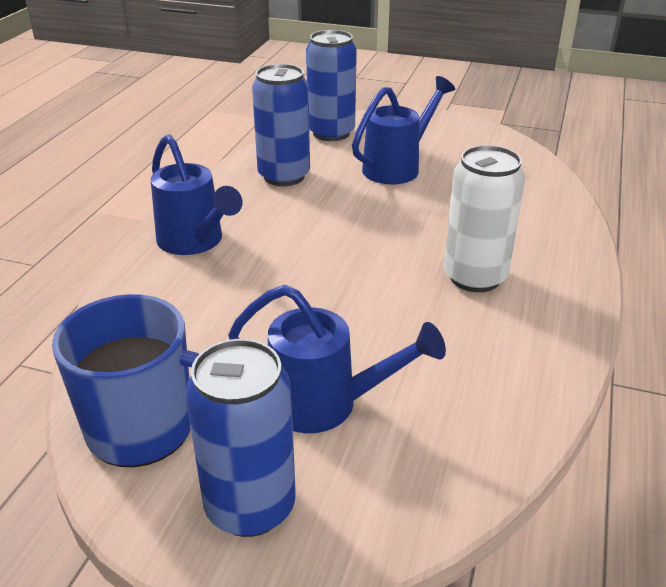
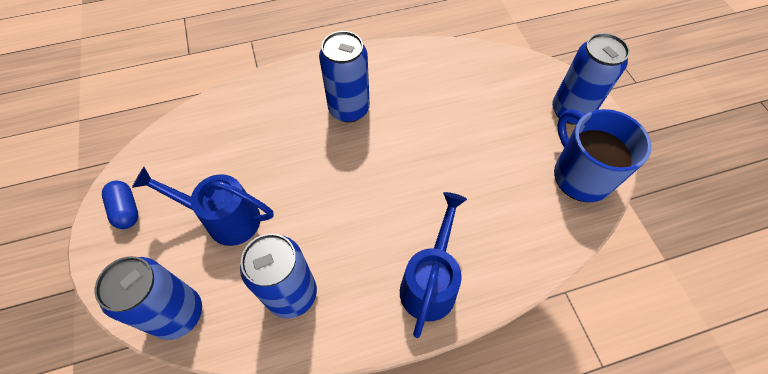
camera: 125 degrees left, 25 degrees up
blue watering can [228,285,446,433] -> none
white can [444,145,525,292] -> blue can [319,31,370,122]
none -> blue capsule [102,181,138,229]

